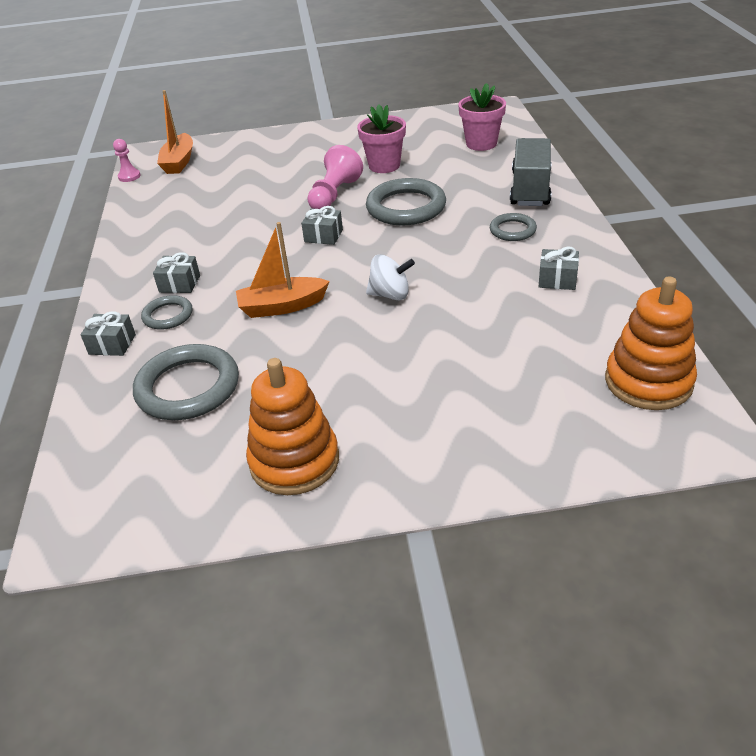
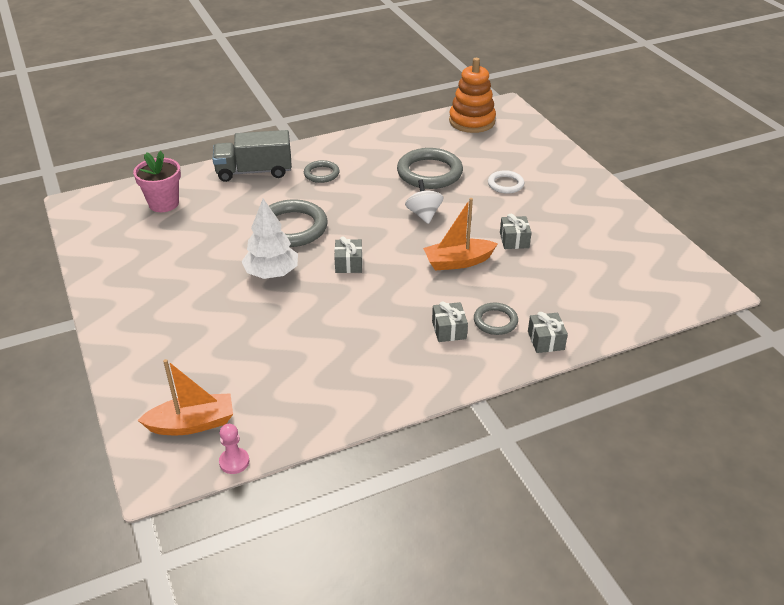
camera: 110 degrees left, 0 degrees up
grey ring [133,344,239,420] -> grey ring moved to [397,148,463,189]
orange boat [236,222,330,318] -> orange boat turned 105 degrees clockwise [423,198,498,271]
orange stacking toy [246,358,339,495] -> none
pink pawn [307,145,363,209] -> white tree [241,199,298,279]
pink flower pot [357,104,406,173] -> none
grey gift [539,246,579,290] -> grey gift moved to [500,214,532,249]
none -> white ring [488,170,524,194]

